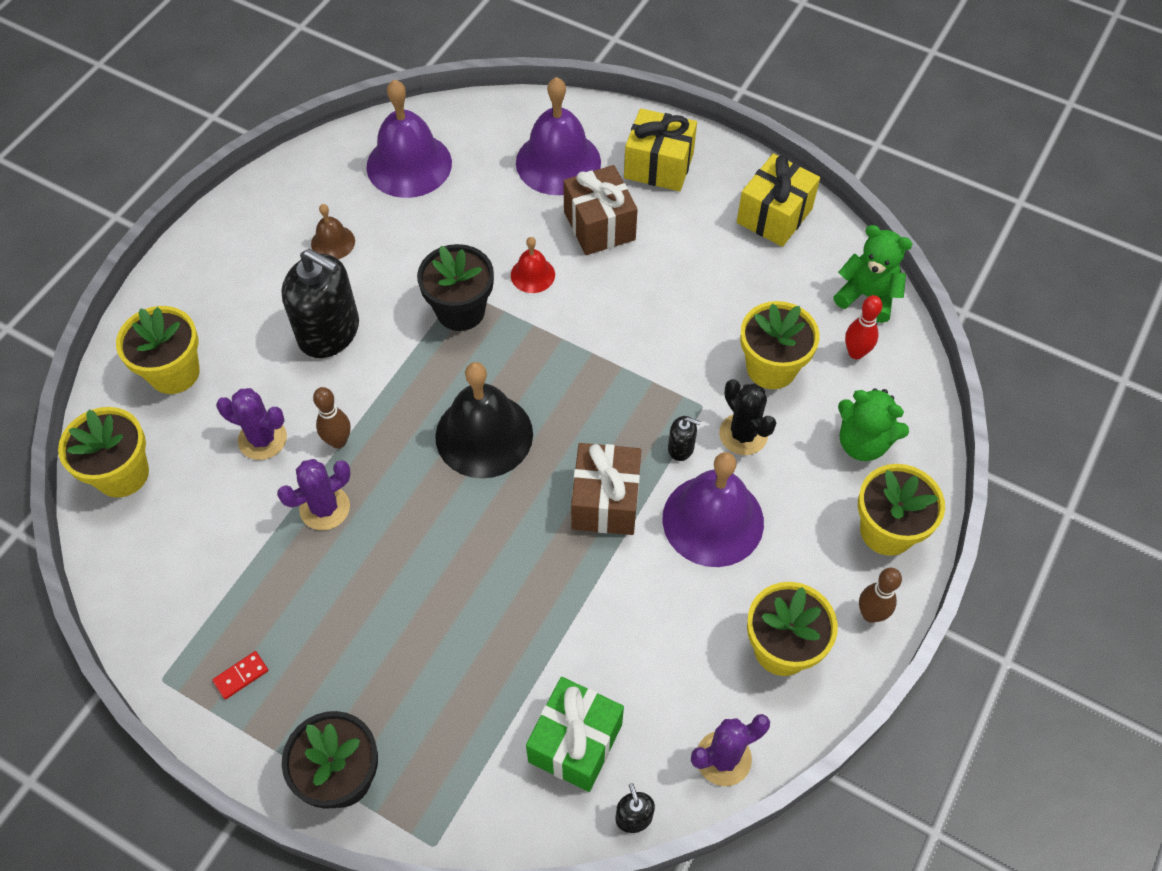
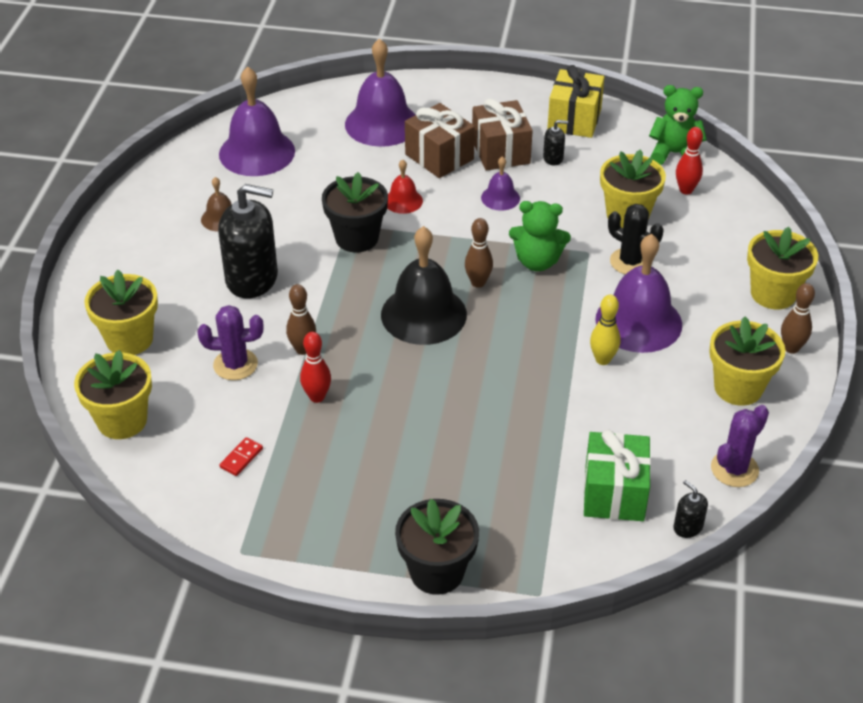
camera: 20 degrees left, 15 degrees down
red domino [212,651,268,700] -> red domino moved to [219,437,263,476]
purple cactus [277,459,351,530] -> red bowling pin [300,332,331,403]
brown gift [571,443,641,535] -> brown gift moved to [472,99,533,171]
yellow gift [624,108,697,191] -> none
black soap dispenser [668,416,701,461] -> black soap dispenser moved to [543,120,568,165]
green teddy bear [838,388,909,461] -> green teddy bear moved to [509,201,571,271]
none -> brown bowling pin [465,218,493,288]
none -> purple bell [481,156,520,211]
none -> yellow bowling pin [590,295,620,365]

